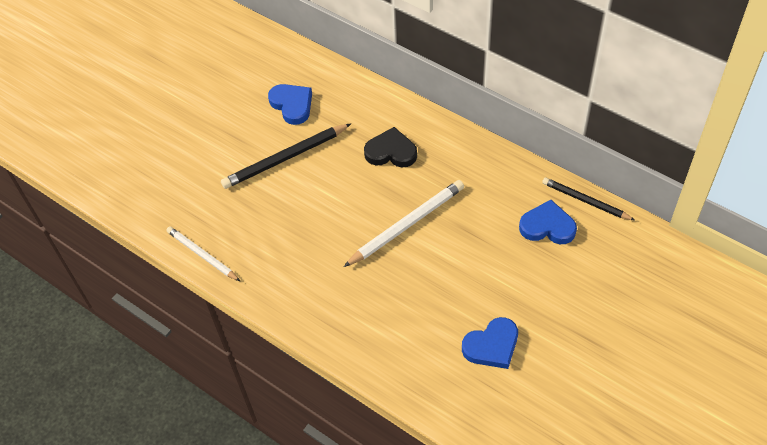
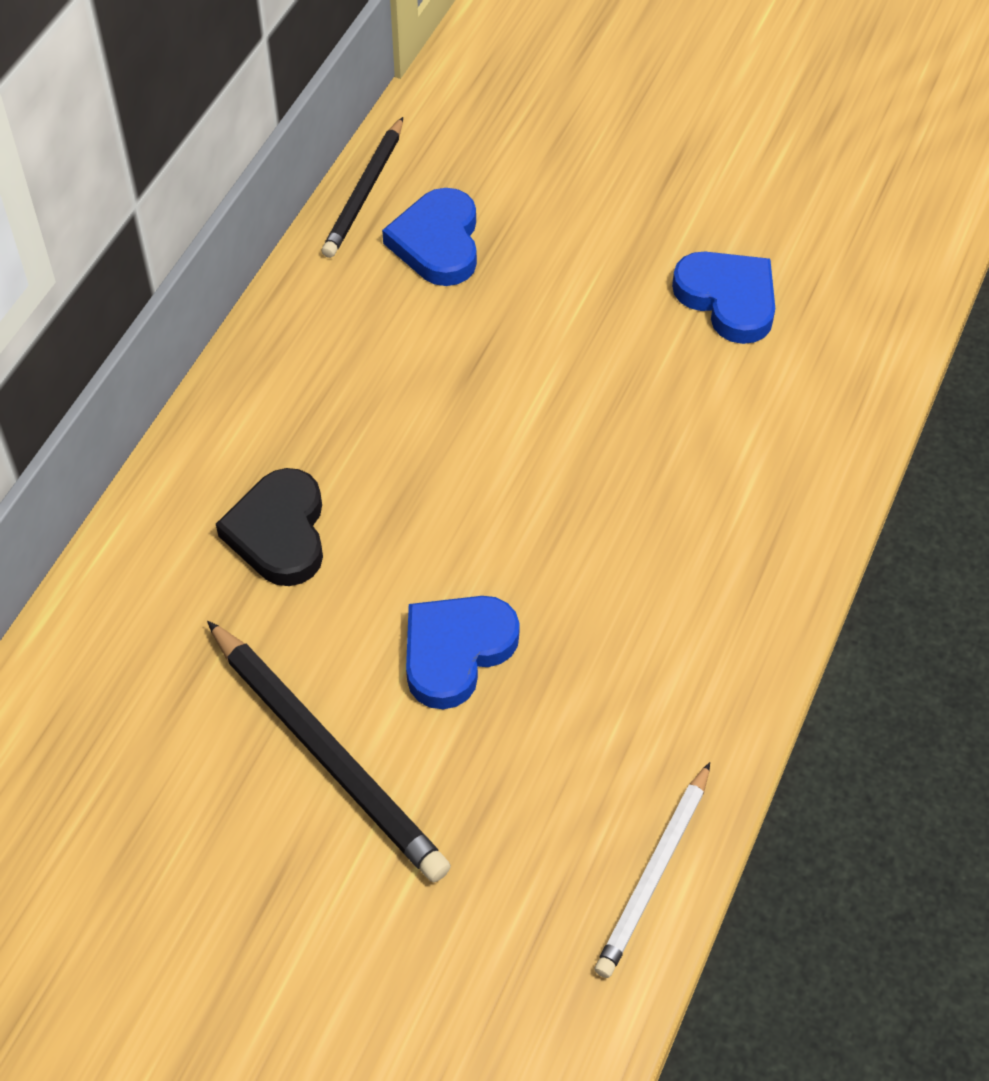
camera: 105 degrees left, 0 degrees up
blue heart [268,84,312,125] -> blue heart moved to [406,596,520,709]
white pencil [344,180,464,267] -> none

